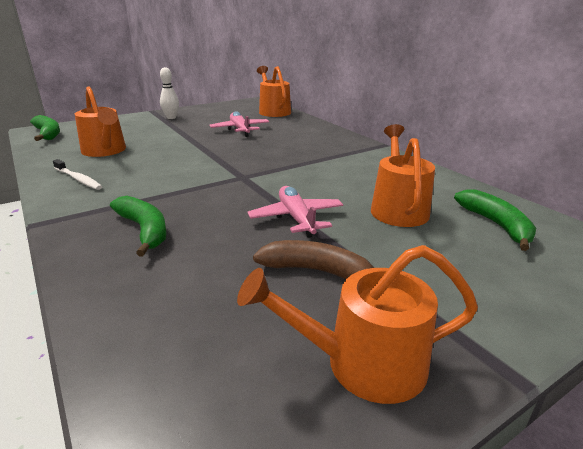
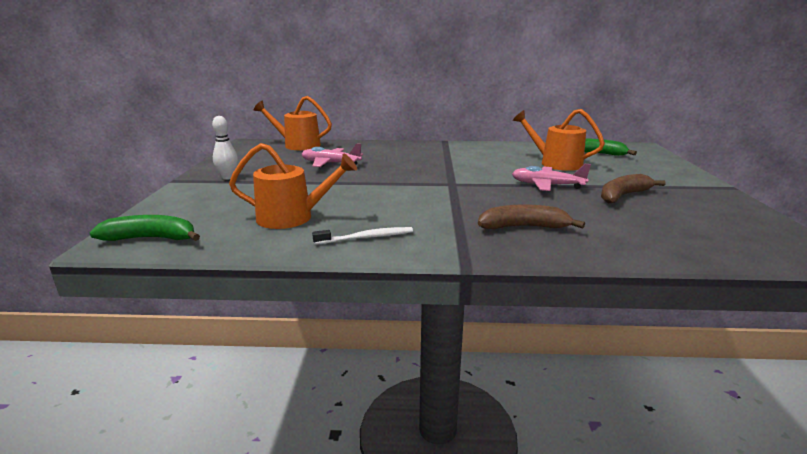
camera: 55 degrees left, 5 degrees down
green banana [110,196,167,257] -> brown banana [478,204,585,229]
orange watering can [237,245,478,404] -> none

